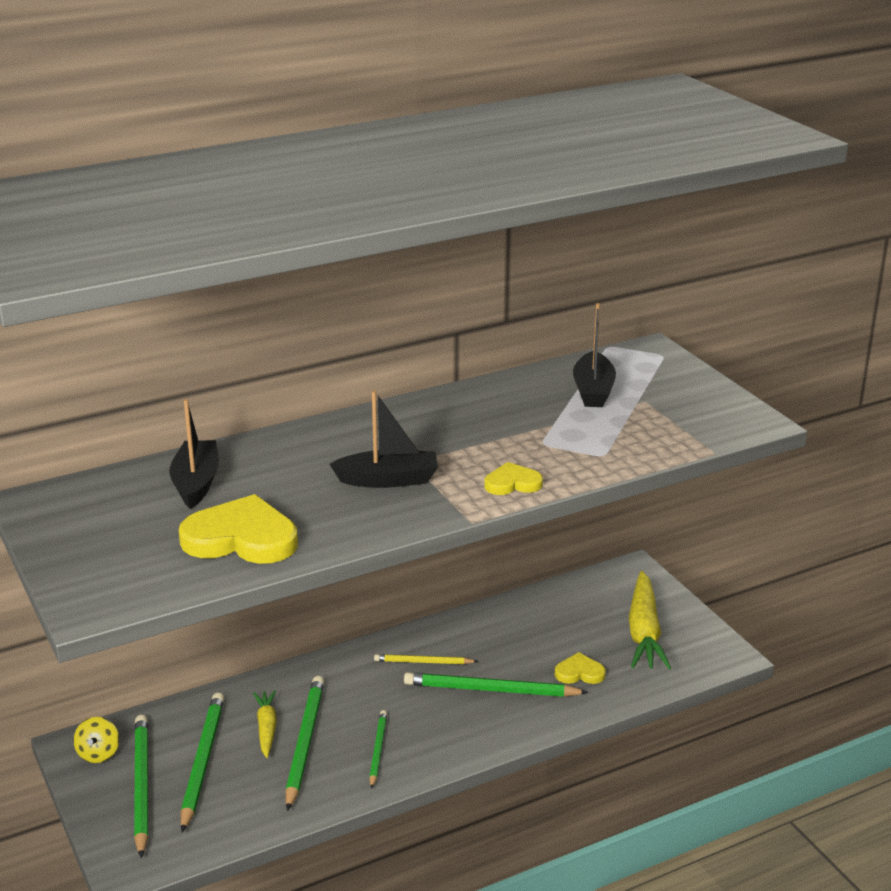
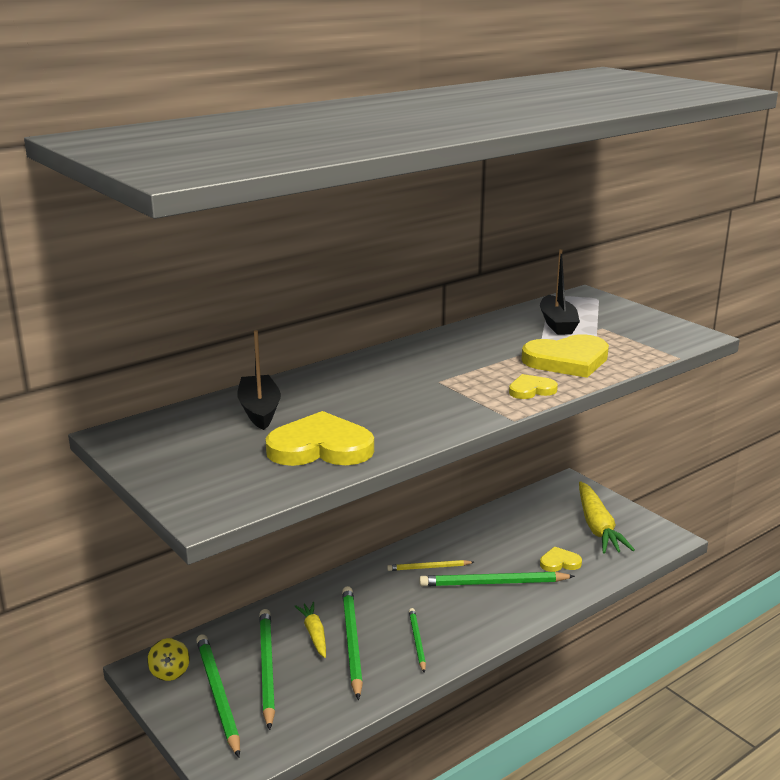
camera: 10 degrees left, 5 degrees down
black boat [330,390,438,488] -> none
none -> yellow heart [521,334,609,378]

